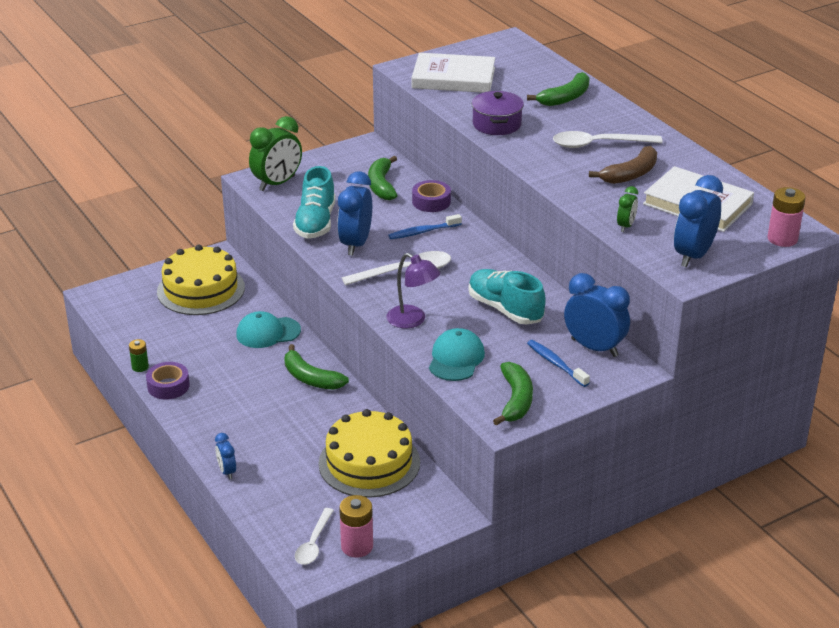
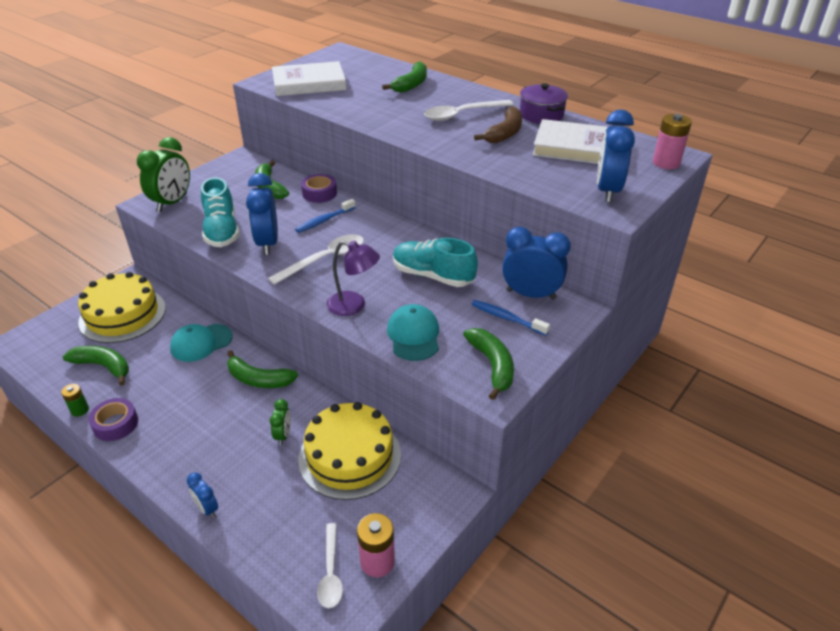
camera: 20 degrees left, 5 degrees up
purple pot [472,91,524,135] -> purple pot moved to [520,84,568,124]
green clock [617,186,638,232] -> green clock moved to [270,399,291,445]
none -> green banana [63,346,129,386]

